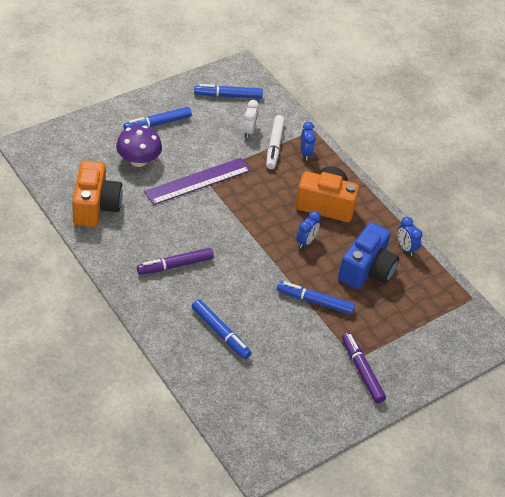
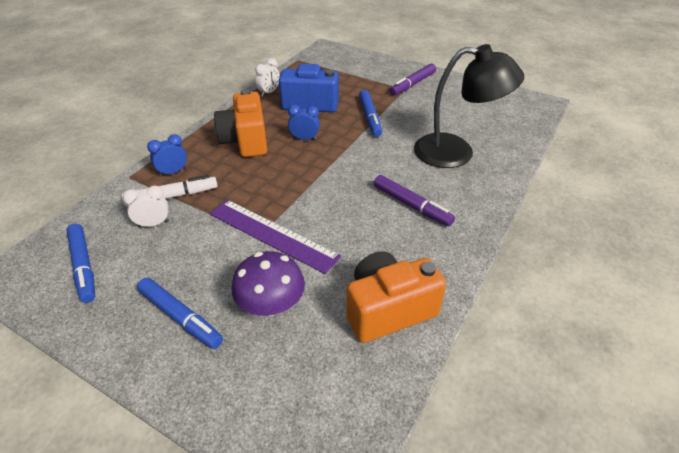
camera: 110 degrees left, 5 degrees down
blue marker [192,299,252,359] -> black lamp [414,44,524,168]
blue clock [397,217,422,256] -> white clock [255,58,280,97]

